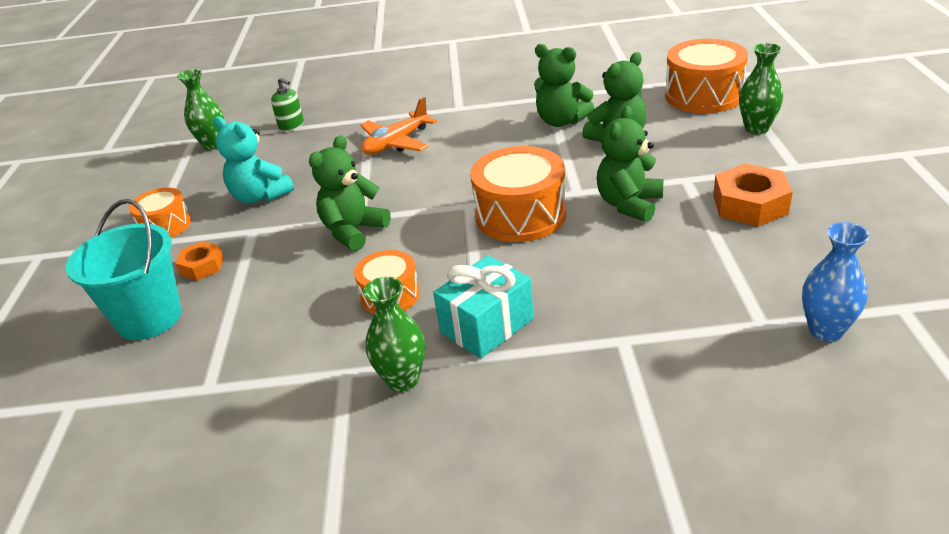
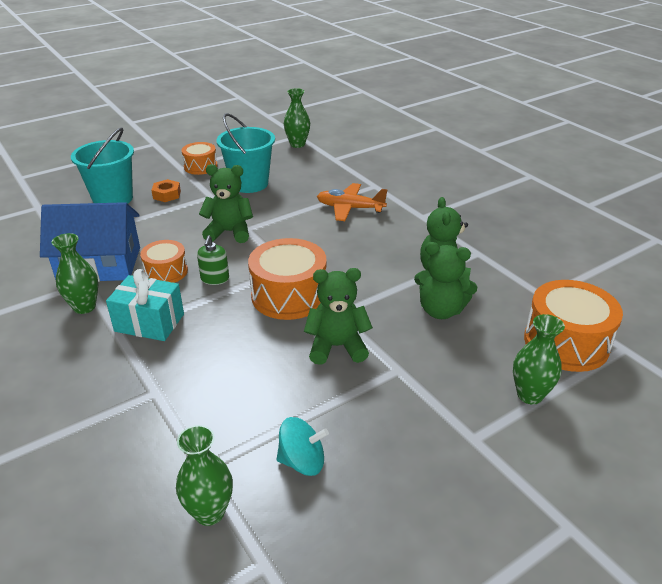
camera: 55 degrees right, 0 degrees up
turquoise teddy bear [214,116,294,203] -> turquoise bucket [216,113,275,193]
green soap dispenser [271,78,304,131] -> green soap dispenser moved to [197,236,229,285]
orange nut [713,163,793,227] -> none
blue vase [802,222,870,341] -> green vase [176,425,233,526]
none -> blue house [40,202,140,282]
none -> turquoise spinning top [276,417,329,476]

